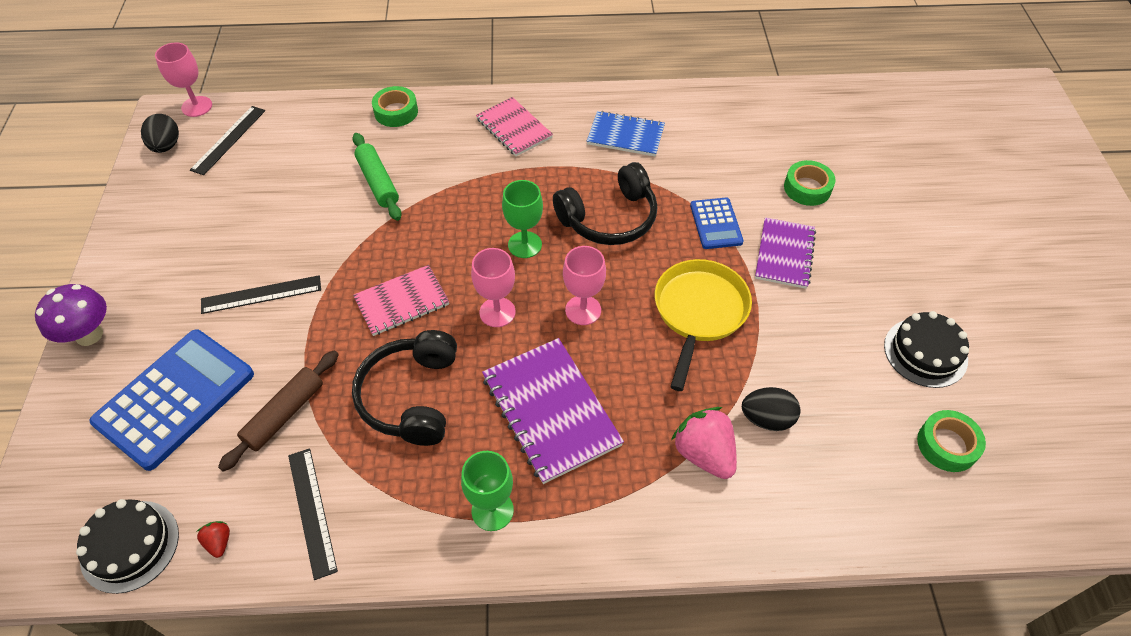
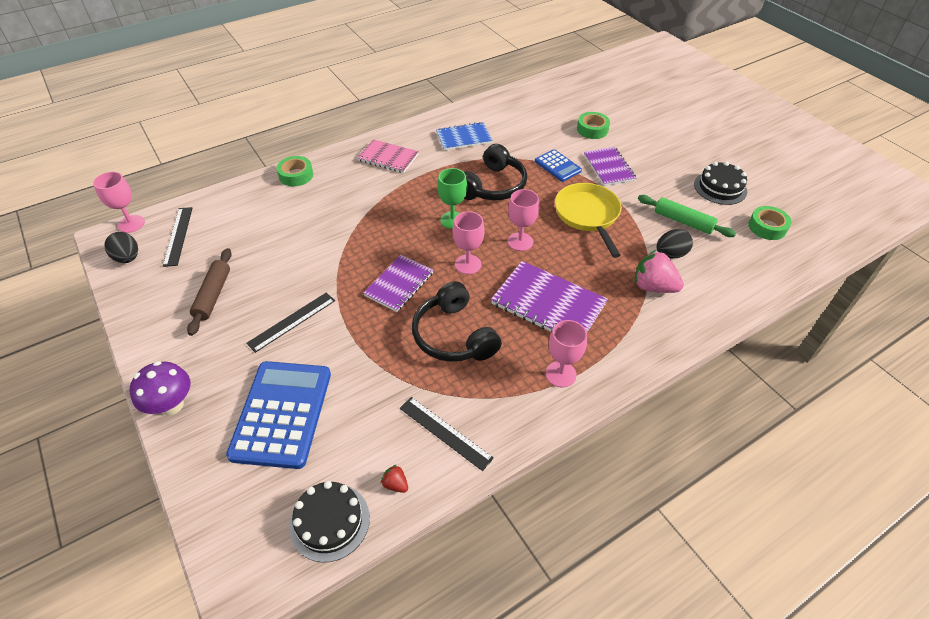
camera: 30 degrees left, 5 degrees down
brown rolling pin [218,350,339,472] -> brown rolling pin moved to [187,248,232,336]
green rolling pin [352,133,402,221] -> green rolling pin moved to [638,195,736,237]
pink notebook [353,265,449,336] -> purple notebook [363,255,433,312]
green goblet [461,451,514,531] -> pink goblet [546,320,587,387]

